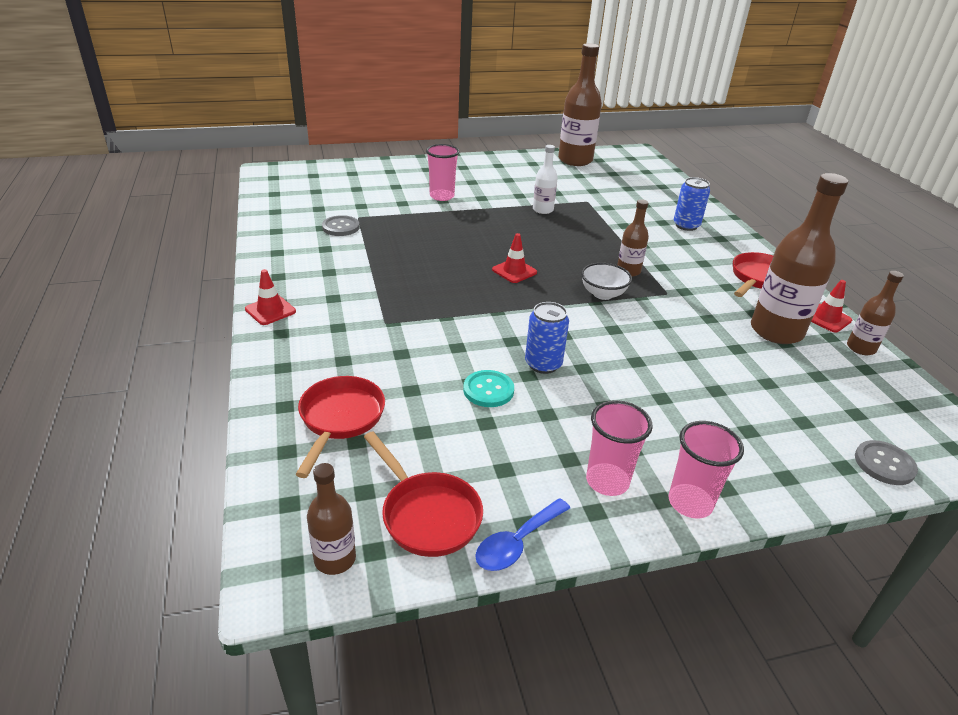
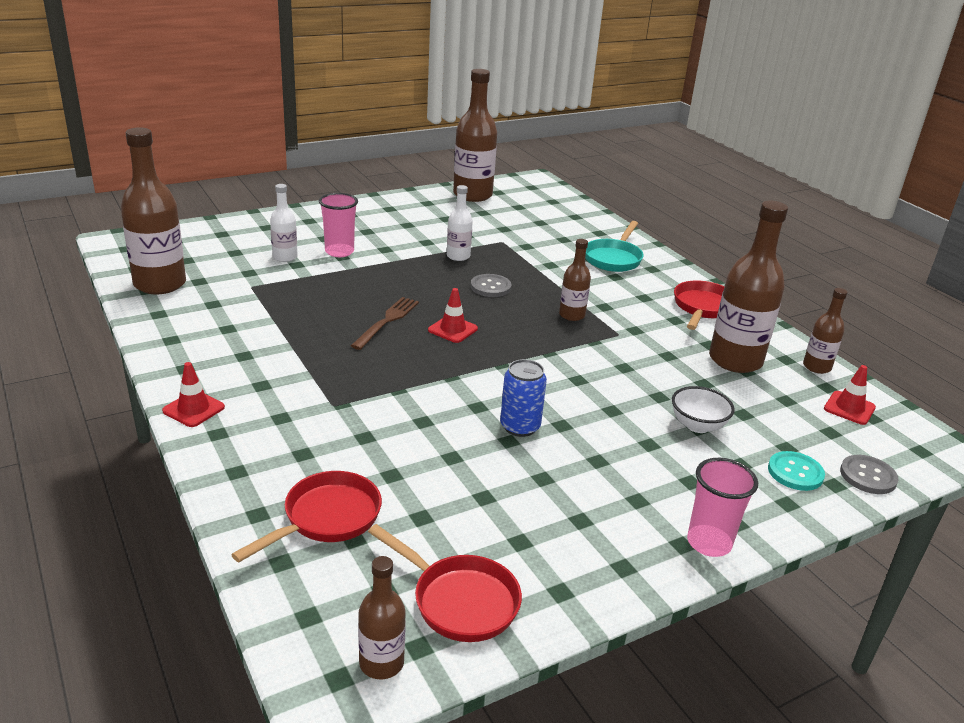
camera: 15 degrees left, 5 degrees down
red pan [295,376,385,478] -> red pan turned 45 degrees clockwise [231,471,382,562]
grey button [322,215,360,236] -> grey button moved to [471,274,512,297]
turquoise button [463,370,514,407] -> turquoise button moved to [768,451,825,491]
blue spoon [475,498,570,571] -> none
white bowl [581,263,632,300] -> white bowl moved to [672,386,735,433]
pink cup [586,400,653,496] -> none
blue can [674,177,710,231] -> turquoise pan [585,221,644,272]
red traffic cone [811,280,852,333] -> red traffic cone moved to [824,365,876,425]
none -> brown bottle [121,127,186,294]
none -> white bottle [270,184,298,262]
none -> brown fork [351,297,419,350]

